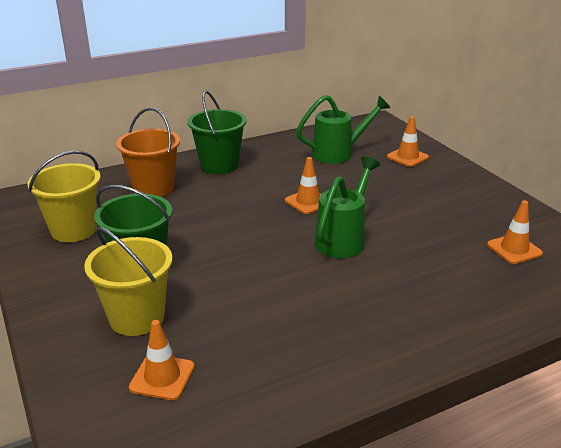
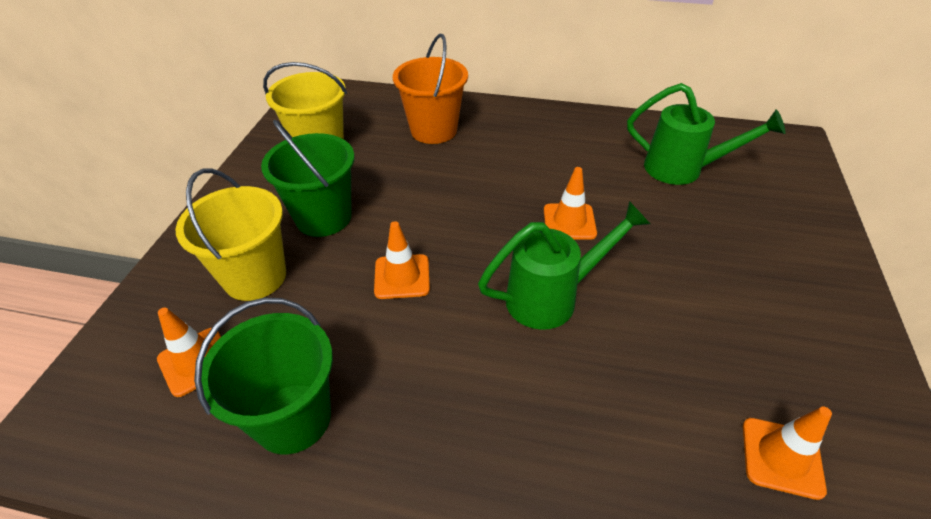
camera: 40 degrees right, 15 degrees up
green bucket [188,91,247,174] -> green bucket moved to [194,298,333,455]
orange traffic cone [387,116,429,167] -> orange traffic cone moved to [374,221,430,299]

